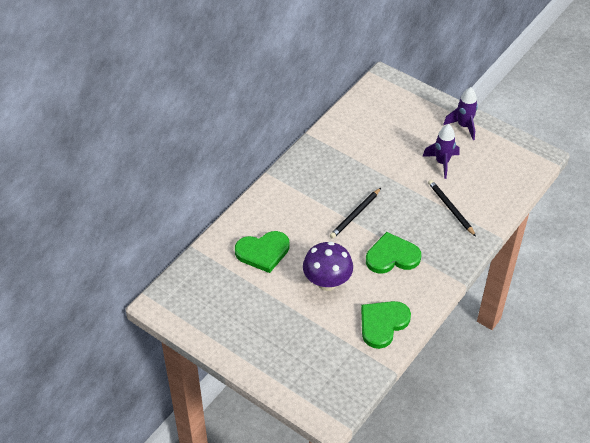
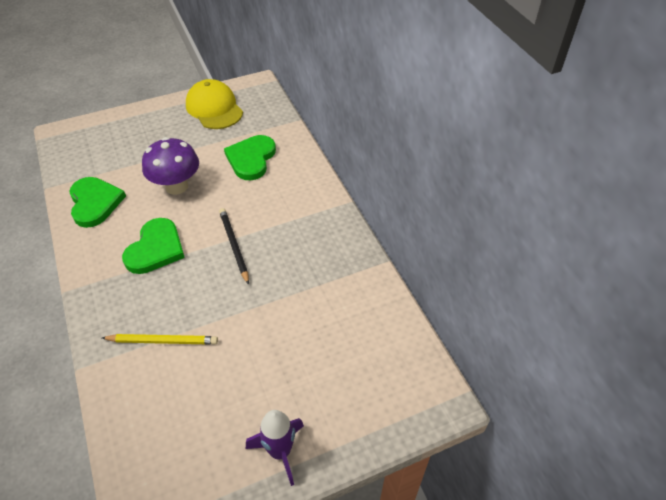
camera: 120 degrees right, 0 degrees up
purple rocket [422,124,460,179] -> none
black pencil [428,180,476,236] -> yellow pencil [102,334,218,345]
none -> yellow cap [186,79,243,129]

